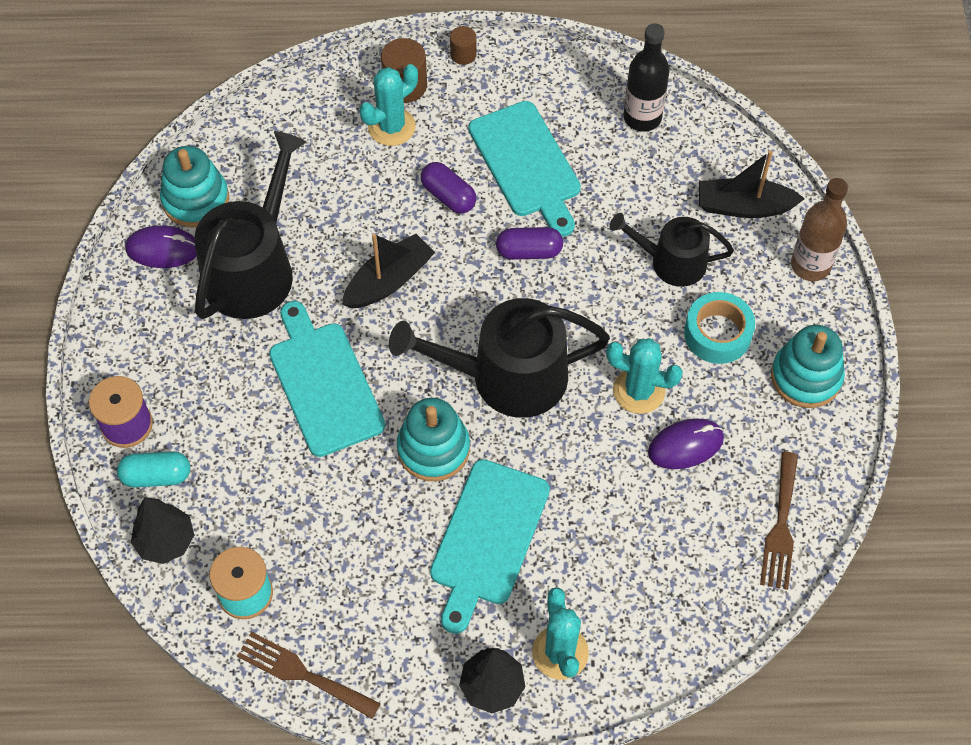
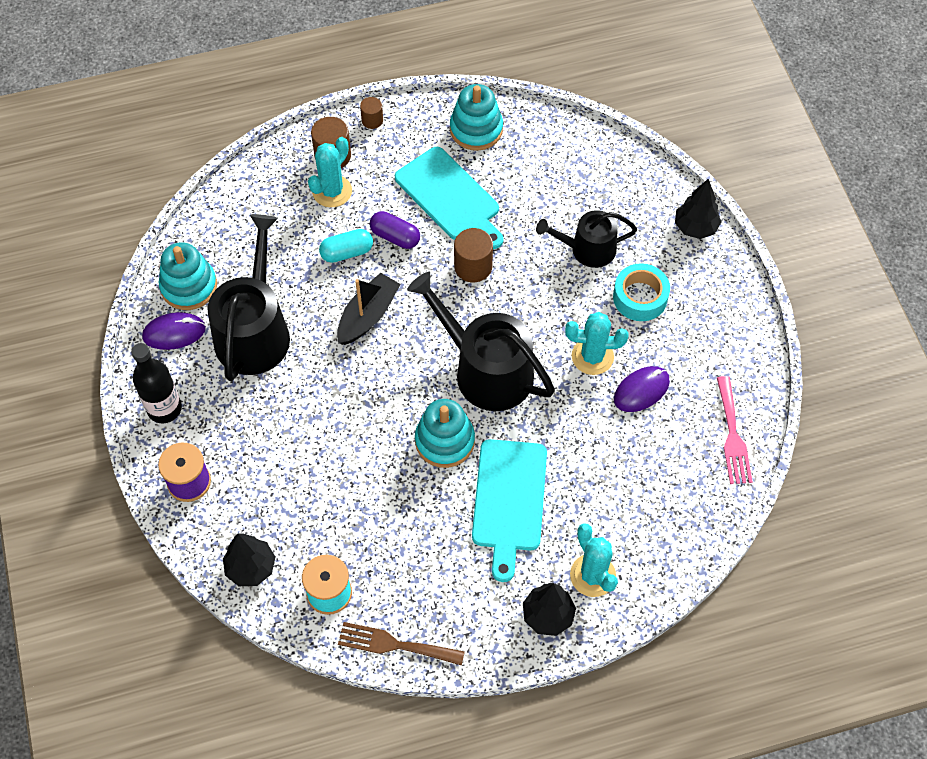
camera: 15 degrees left, 0 degrees up
turquoise capsule [117,451,190,488] -> turquoise capsule moved to [319,229,373,263]
turquoise cutting board [269,301,385,457] -> none
black watering can [389,298,610,418] -> black watering can turned 60 degrees clockwise [407,272,555,411]
purple capsule [496,227,563,260] -> brown cylinder [454,228,493,282]
black bottle [623,23,670,132] -> black bottle moved to [131,343,182,423]
black boat [699,151,805,218] -> none
brown fork [760,452,798,590] -> pink fork [717,376,753,484]
turquoise stacking toy [771,325,845,408] -> turquoise stacking toy moved to [450,84,503,151]
brown bottle [791,178,848,281] -> black tree [675,179,721,239]

